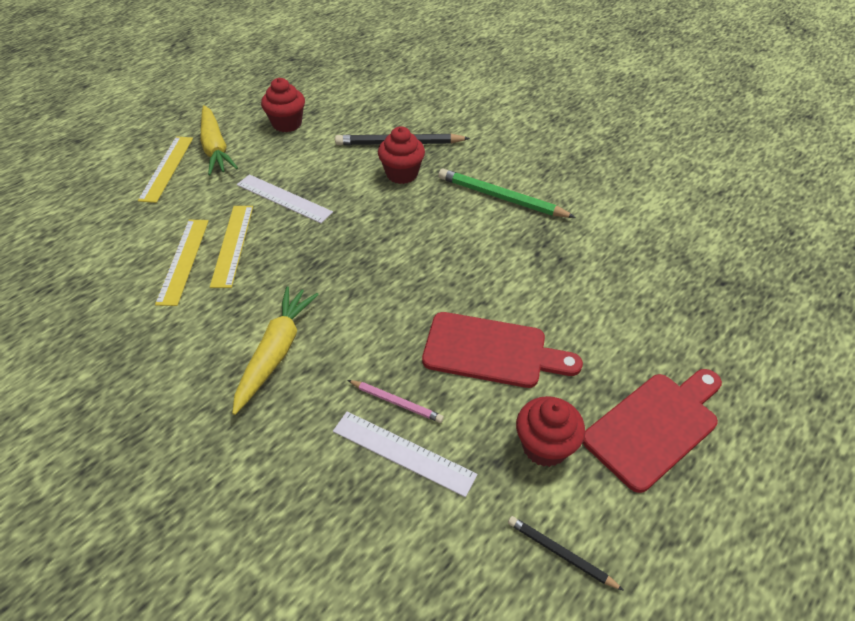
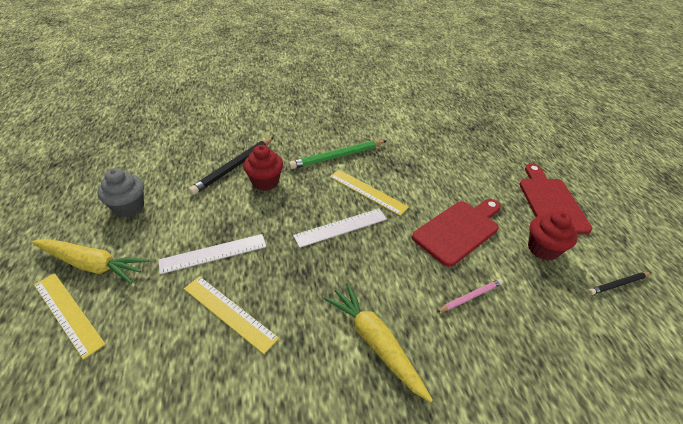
camera: 55 degrees left, 5 degrees down
yellow ruler [155,220,209,306] -> yellow ruler moved to [330,170,409,216]
red cupcake [261,78,305,132] -> grey cupcake [98,168,144,217]
white ruler [333,412,477,497] -> white ruler moved to [293,209,387,248]

